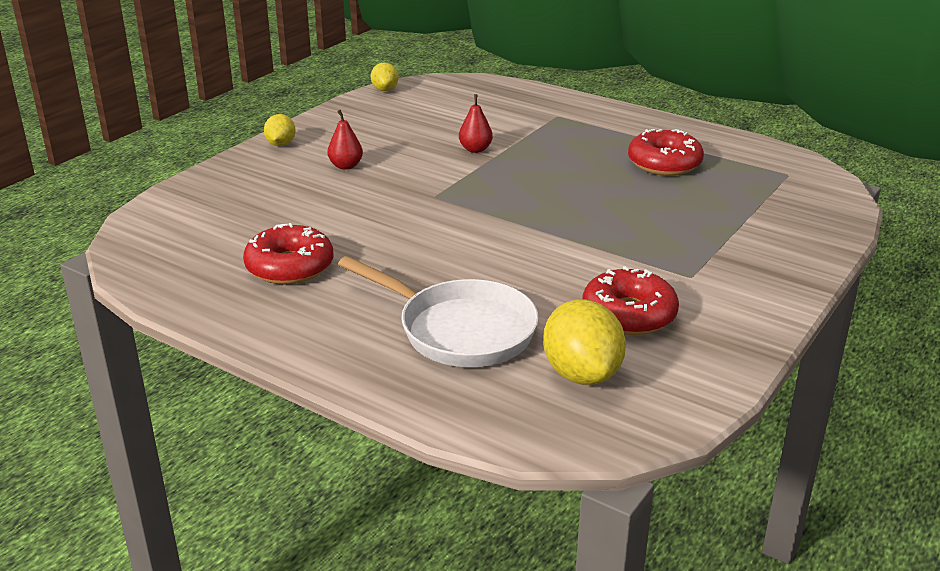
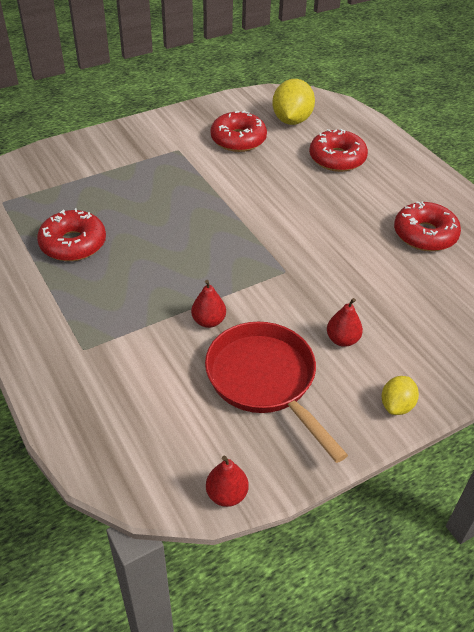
camera: 155 degrees left, 15 degrees up
white pan [338,256,539,367] -> red donut [309,129,368,172]
yellow lemon [371,62,398,91] -> red pear [206,456,248,507]
none -> red pan [205,322,348,463]

